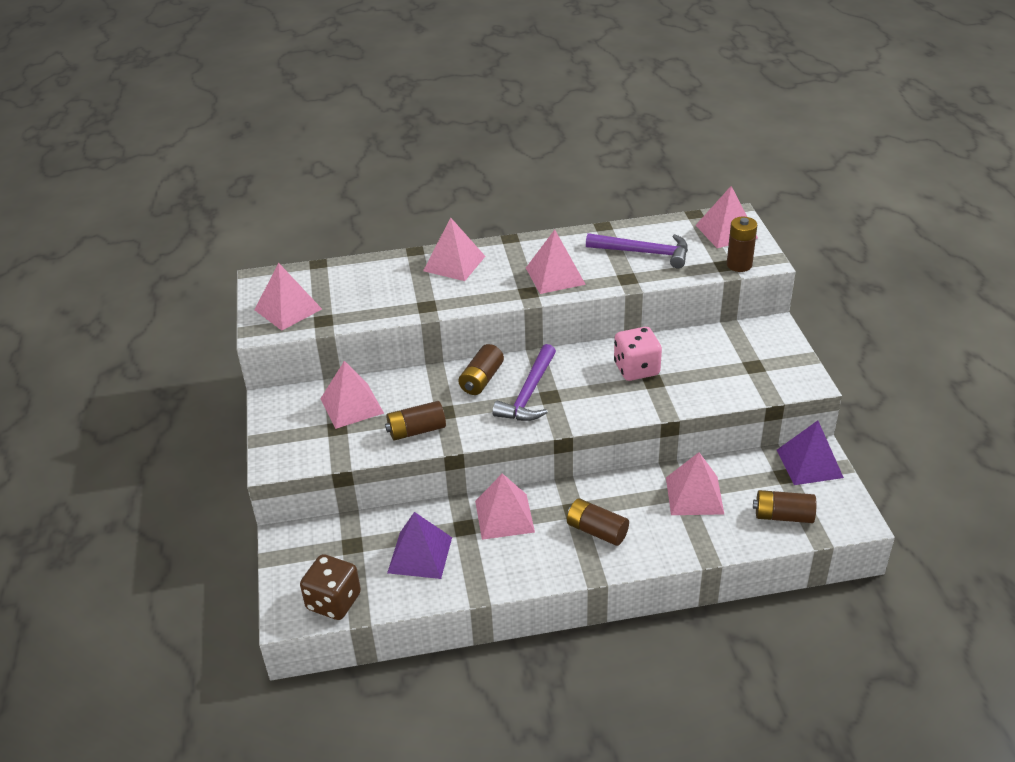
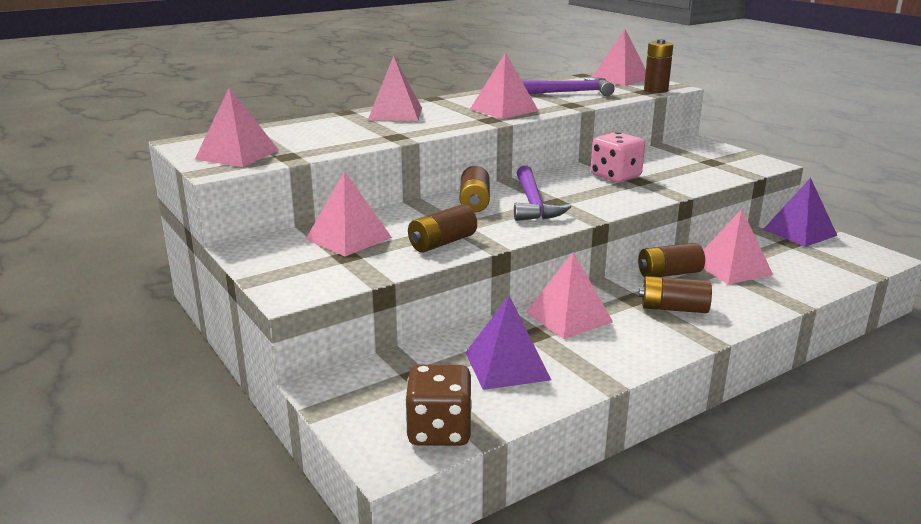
camera: 25 degrees left, 15 degrees down
brown battery [753,490,816,523] -> brown battery moved to [638,243,705,278]

